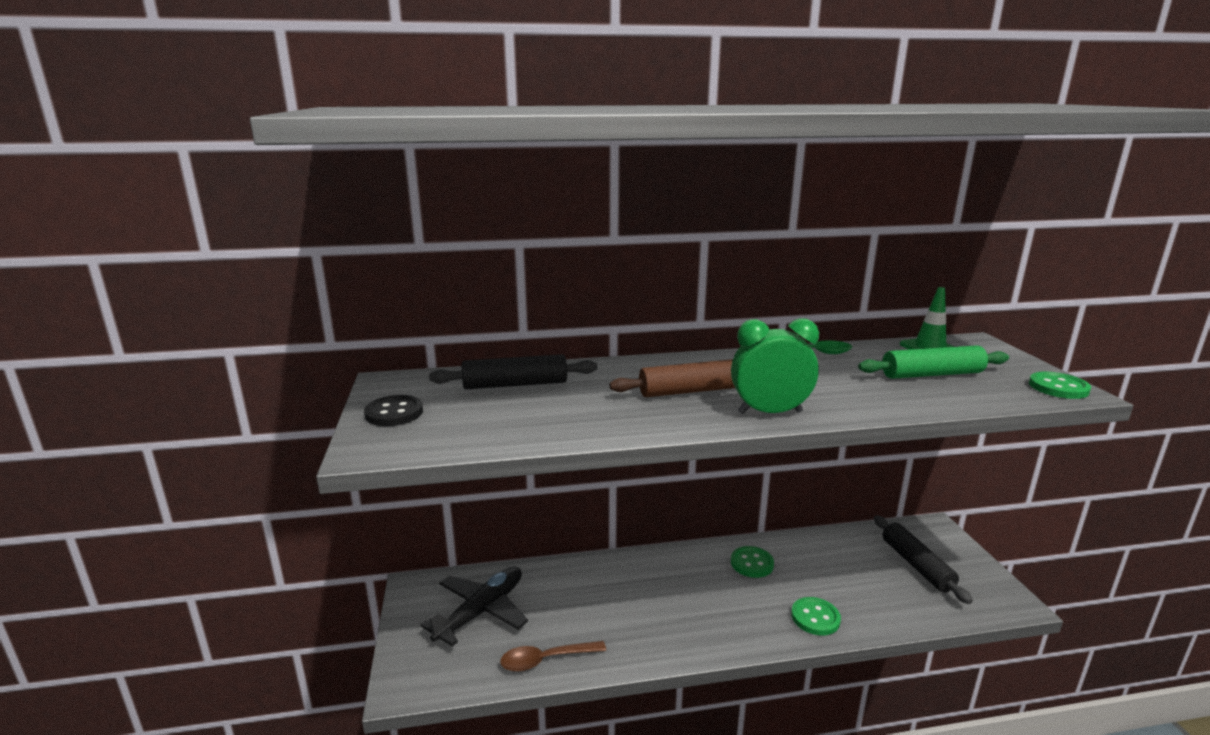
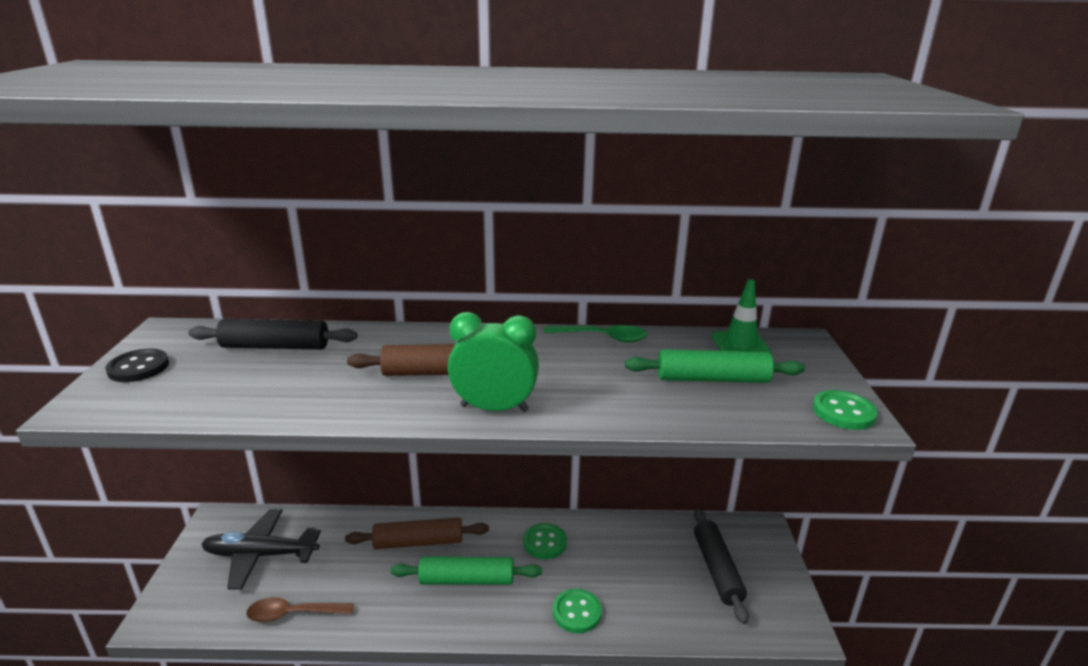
camera: 10 degrees right, 5 degrees up
black plane [420,567,528,646] -> black plane turned 135 degrees counterclockwise [201,509,321,590]
none -> brown rolling pin [345,518,489,549]
none -> green rolling pin [390,557,542,585]

